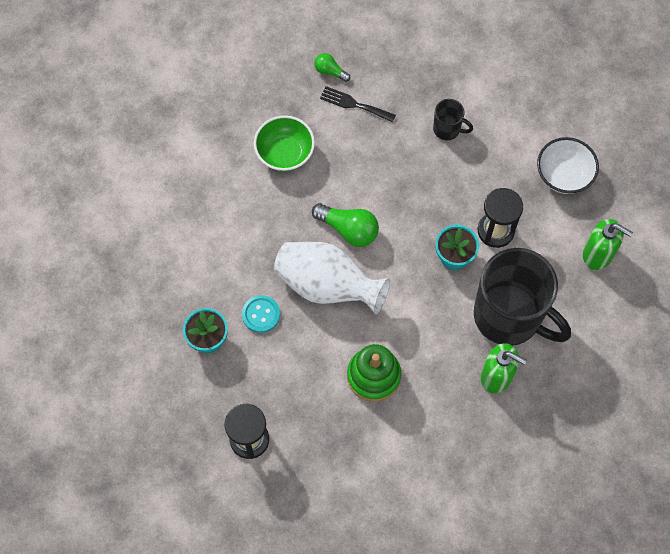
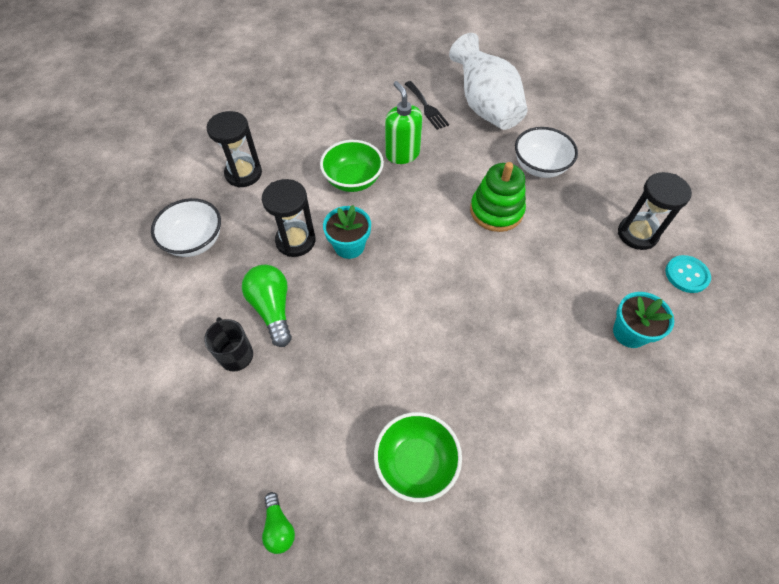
camera: 140 degrees left, 10 degrees down
turquoise button [242,295,280,333] -> turquoise button moved to [665,255,711,293]
white vase [274,242,390,314] -> white vase moved to [449,33,528,130]
green light bulb [312,203,379,247] -> green light bulb moved to [242,265,292,347]
black fork [320,86,396,123] -> black fork moved to [405,81,449,130]
black mug [474,248,571,346] -> green bowl [320,140,384,192]
green soap dispenser [583,219,633,270] -> black hourglass [206,111,262,188]
none -> white bowl [515,127,578,178]

